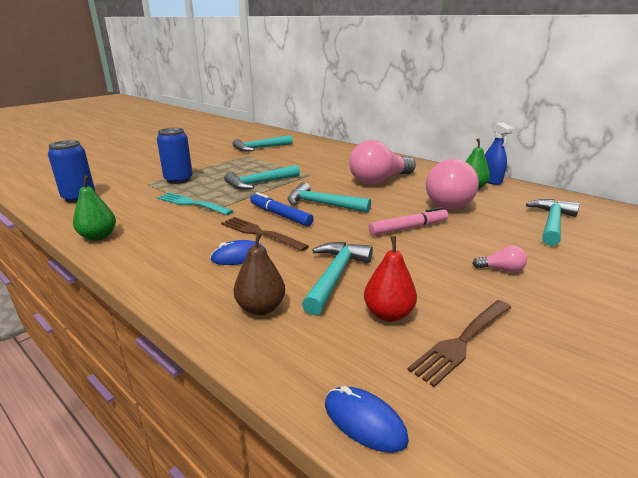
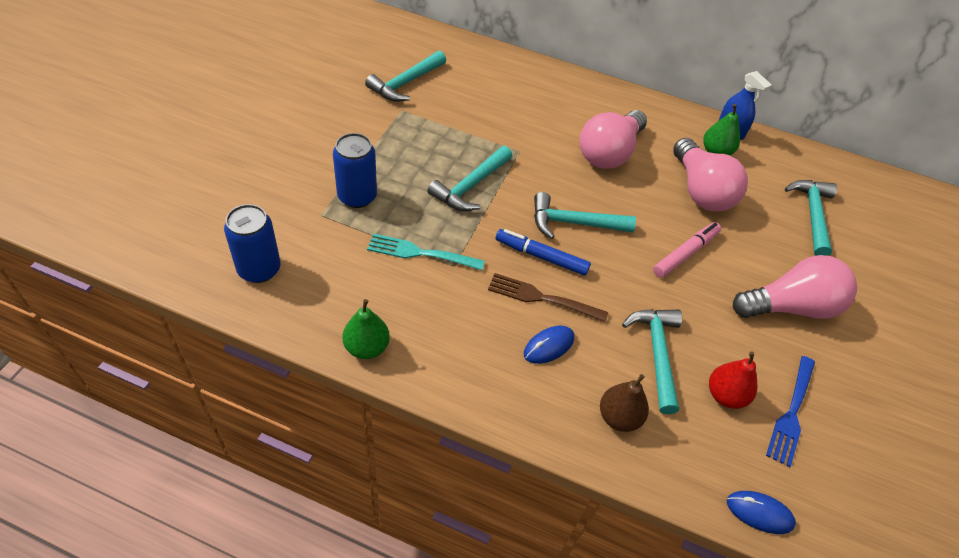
camera: 25 degrees left, 25 degrees up
brown fork [408,300,512,387] -> blue fork [766,356,815,467]
pink light bulb [472,245,527,272] -> pink light bulb [733,255,857,319], size x2.46

